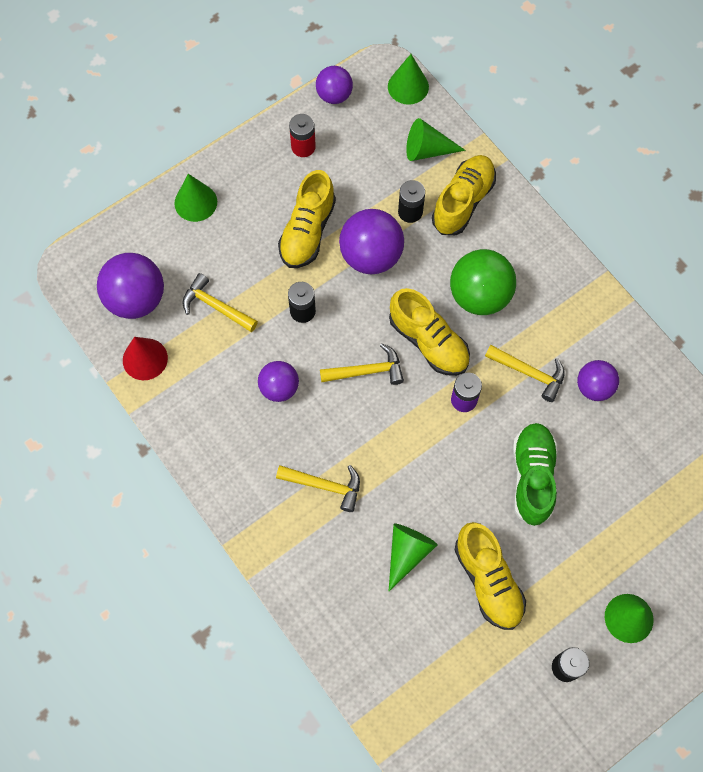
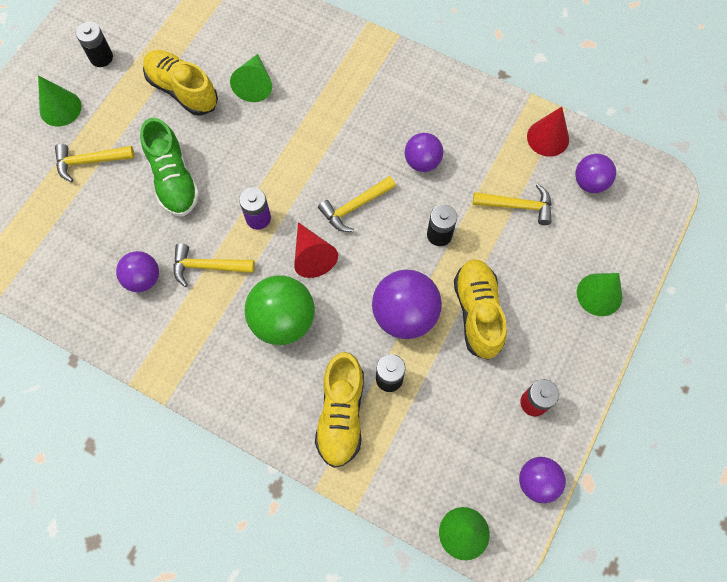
camera: 155 degrees right, 0 degrees up
purple ball [97,253,164,319] -> purple ball [575,154,616,193], size x0.61
yellow hammer [276,465,360,512] -> yellow hammer moved to [55,144,135,182]
yellow shoe [389,288,470,376] -> red cone [294,222,338,278]
green cone [406,118,466,161] -> none

